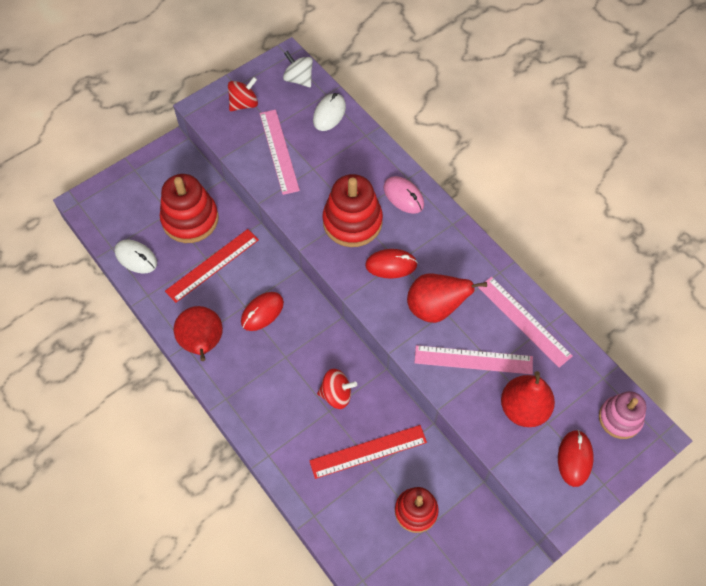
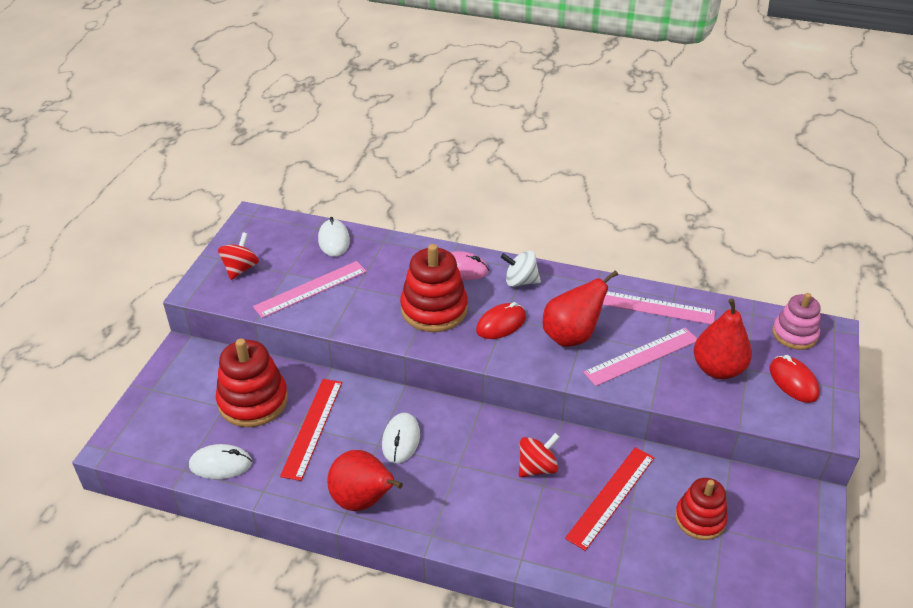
camera: 35 degrees left, 20 degrees down
red mouse [241,292,284,331] -> white mouse [382,413,420,463]
pink ruler [260,110,300,195] -> pink ruler turned 75 degrees counterclockwise [253,261,367,318]
white spinning top [283,51,313,87] -> white spinning top moved to [501,250,541,287]

